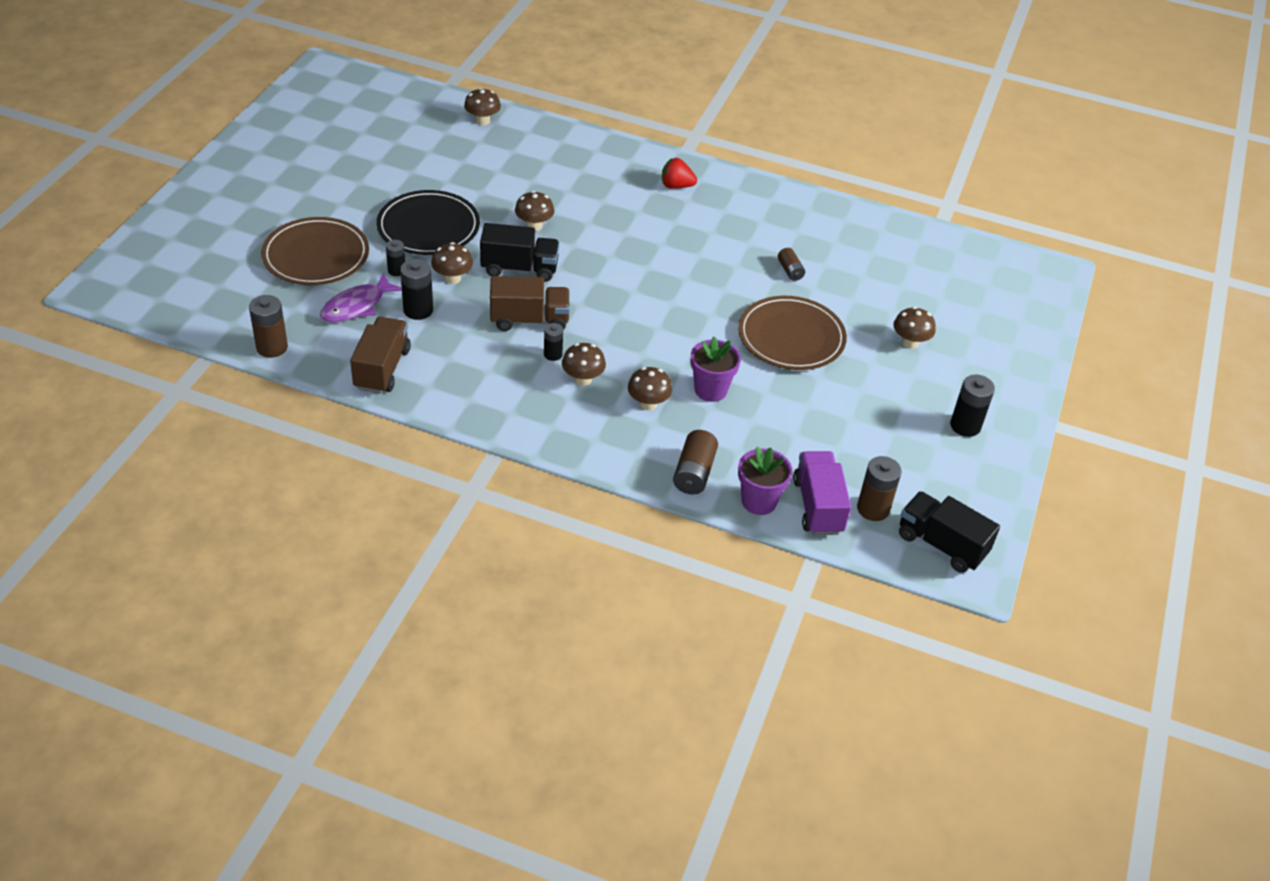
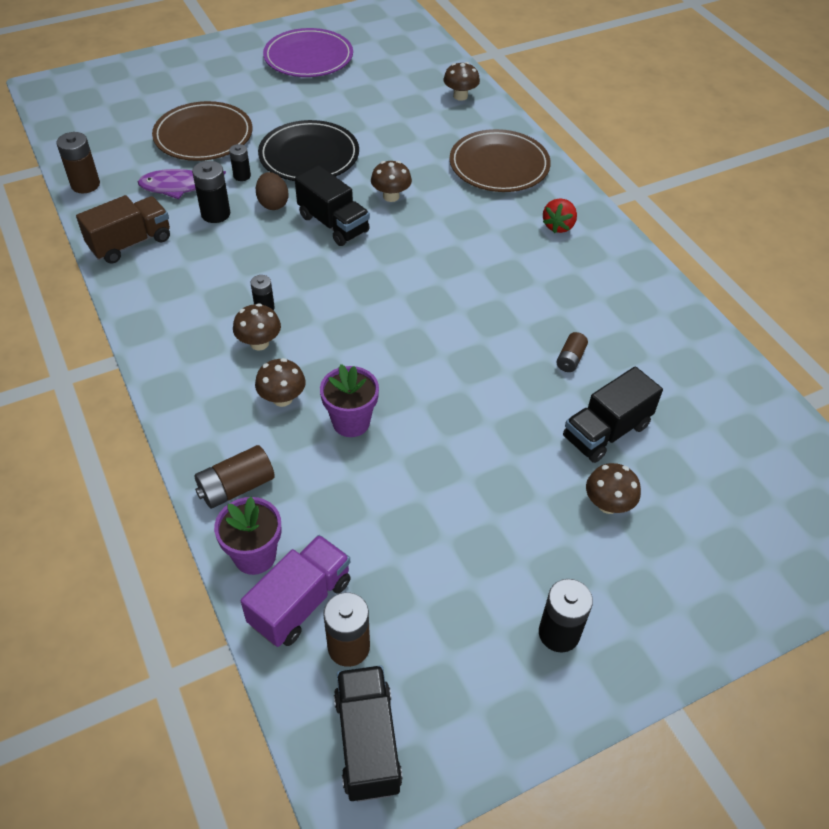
camera: 45 degrees right, 5 degrees up
brown mushroom [431,242,473,284] -> brown egg [256,172,288,210]
brown truck [490,276,570,331] -> none
red strawberry [662,158,697,189] -> red strawberry turned 120 degrees counterclockwise [543,198,577,233]
brown plate [738,296,847,370] -> brown plate moved to [449,129,551,192]
none -> purple plate [263,28,353,77]
none -> black truck [563,366,663,463]

